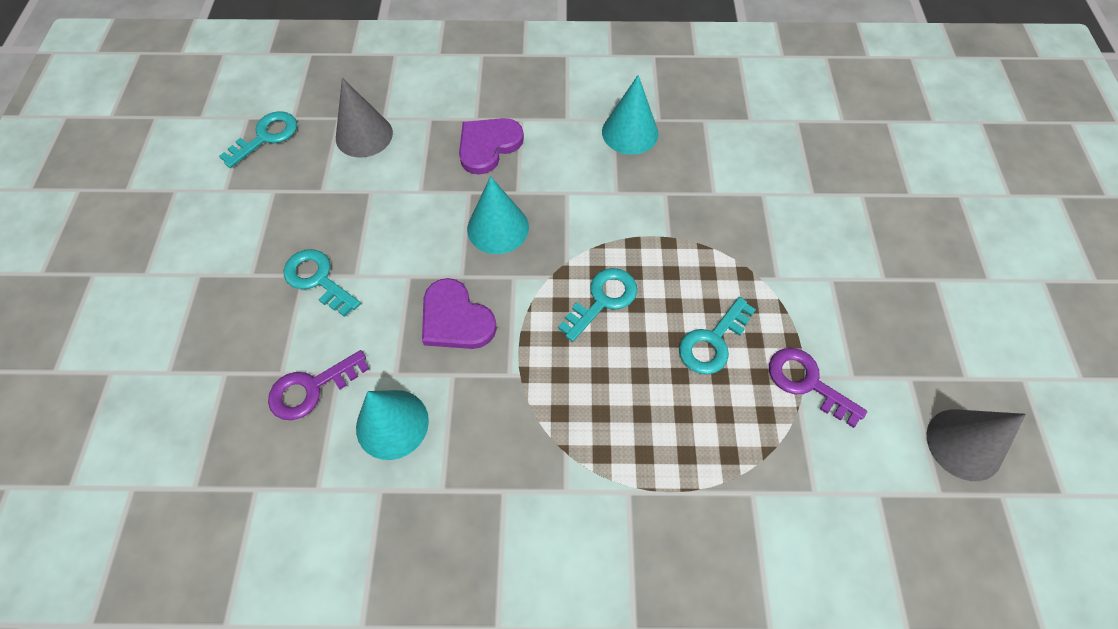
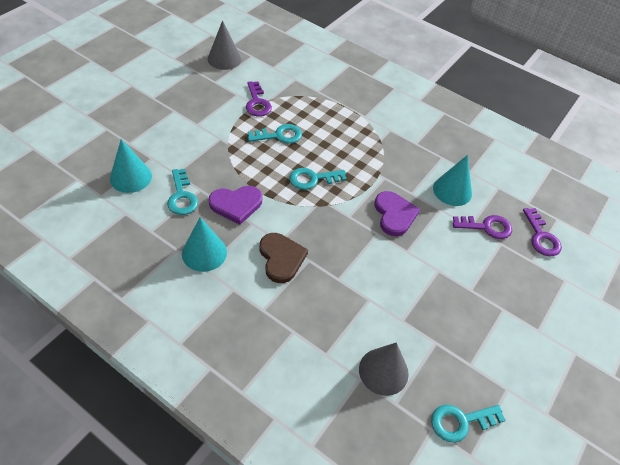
camera: 150 degrees left, 10 degrees down
turquoise key [284,249,361,317] -> turquoise key moved to [167,169,198,215]
purple heart [459,118,524,175] -> purple heart moved to [209,186,262,225]
turquoise cone [467,176,529,254] -> turquoise cone moved to [110,139,152,193]
none -> brown heart [260,233,308,283]
none -> purple key [523,208,562,256]

